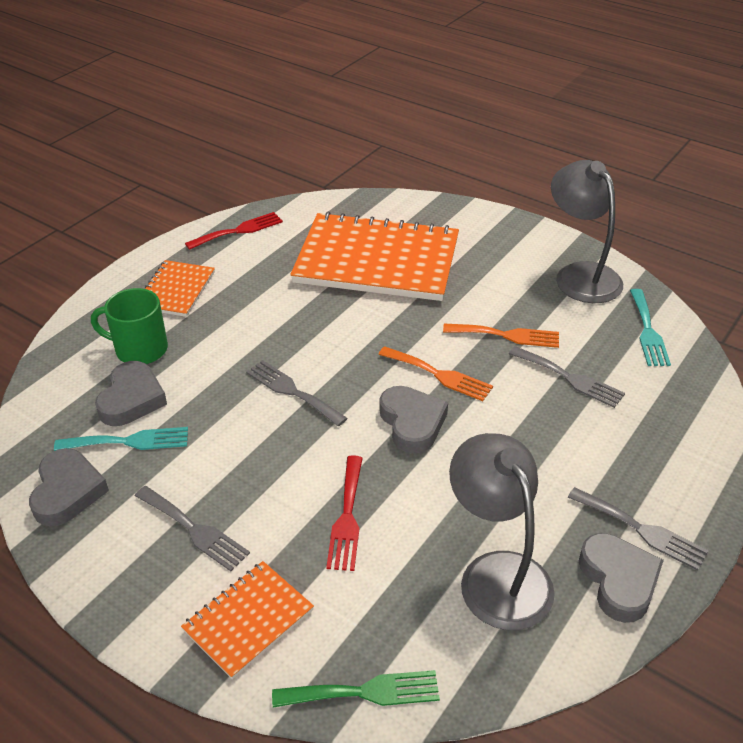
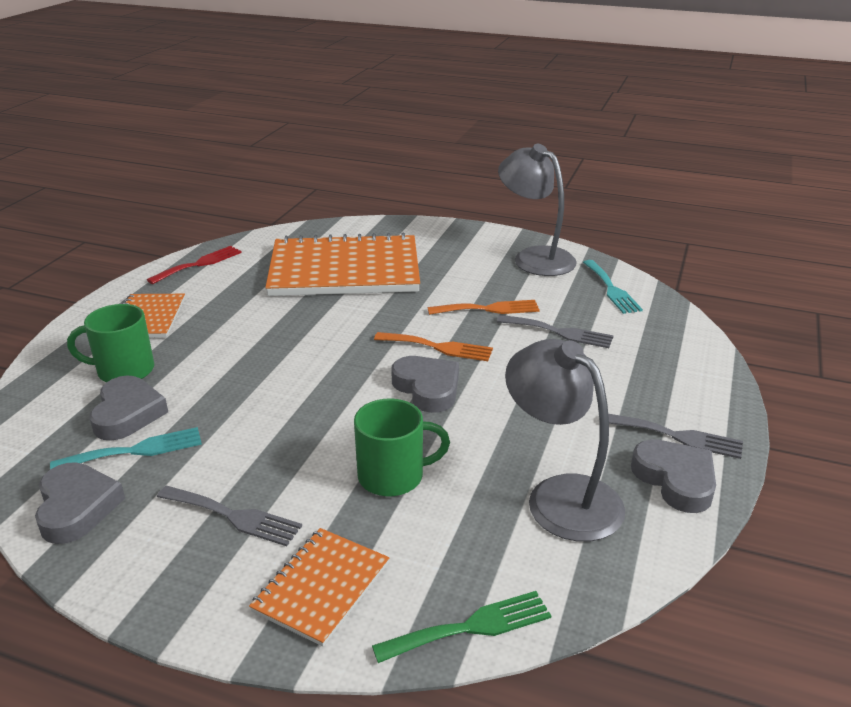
camera: 15 degrees left, 10 degrees down
grey fork [246,360,348,426] -> none
red fork [326,455,363,571] -> green mug [354,399,450,497]

